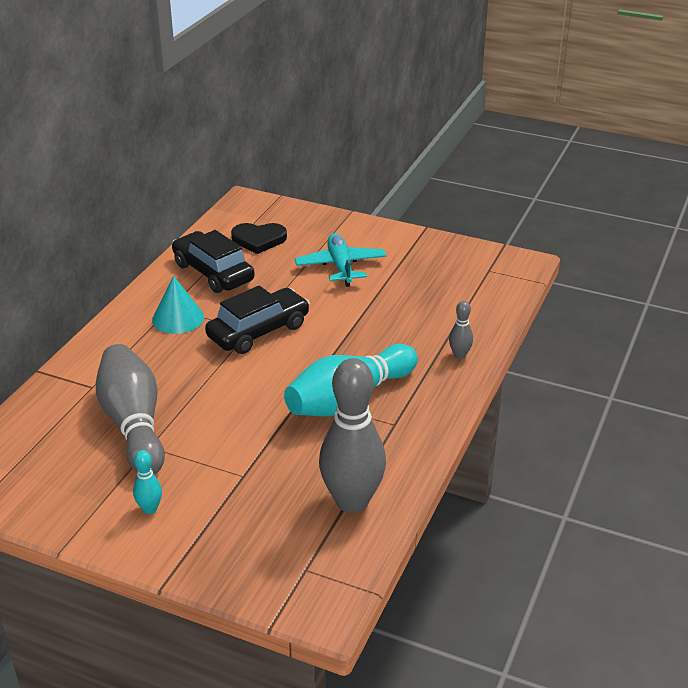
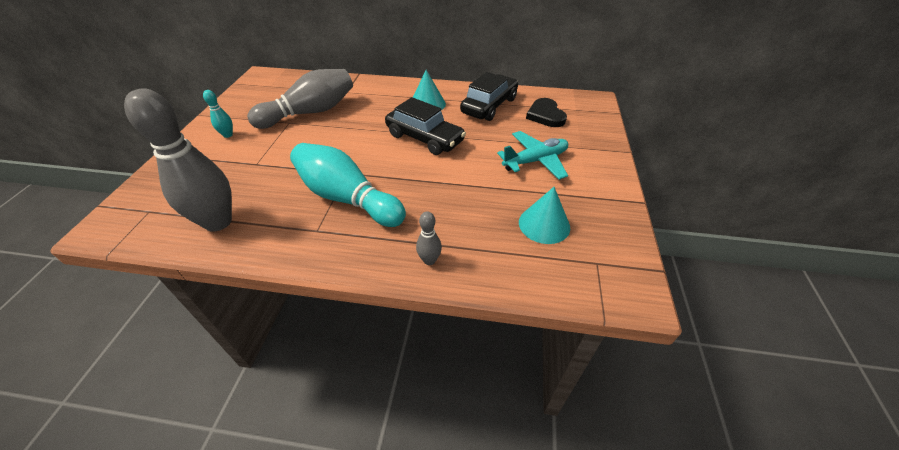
camera: 75 degrees right, 10 degrees up
none -> turquoise cone [519,187,570,244]

